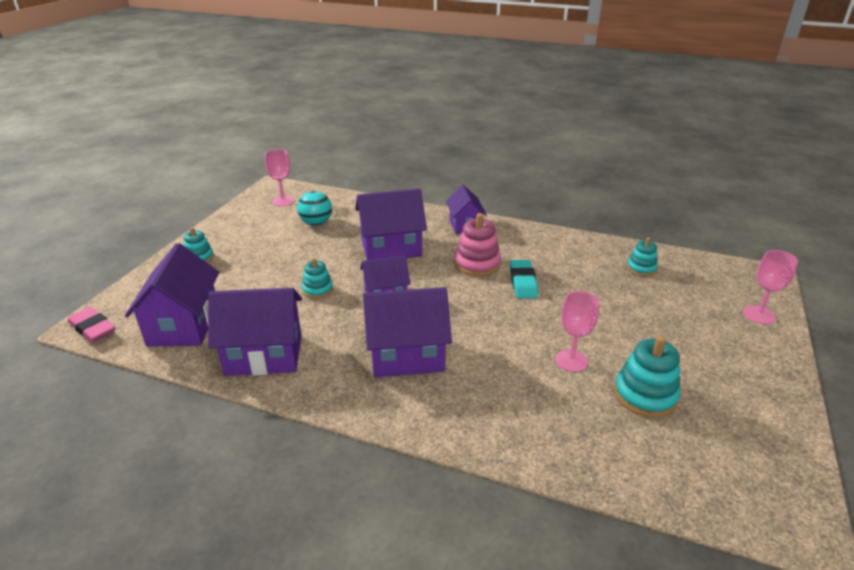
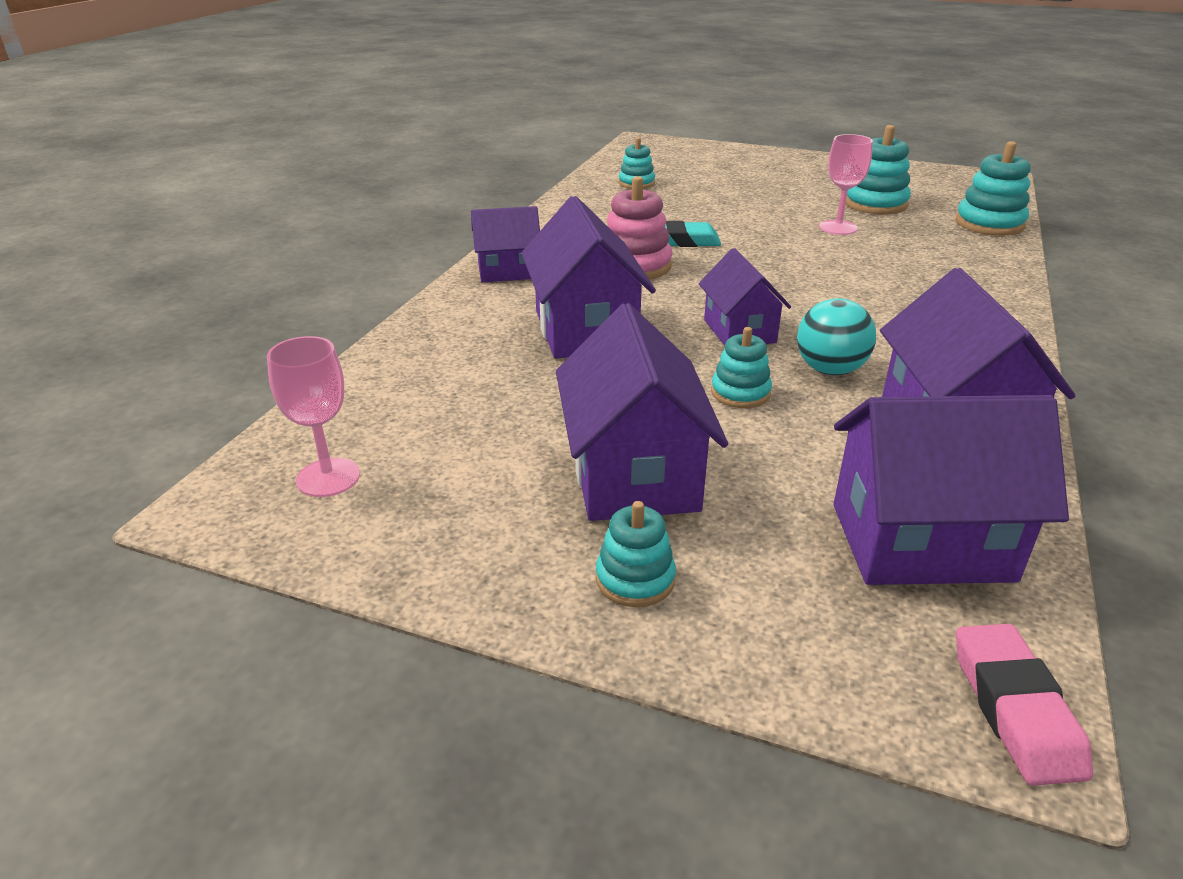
camera: 90 degrees left, 0 degrees up
pink eraser [68,307,115,342] -> pink eraser turned 45 degrees counterclockwise [956,624,1093,786]
turquoise ball [297,191,332,226] -> turquoise ball moved to [797,298,876,375]
purple house [363,287,452,378] -> purple house moved to [556,303,728,521]
pink goblet [743,250,798,324] -> none
none -> turquoise stacking toy [955,141,1031,236]

